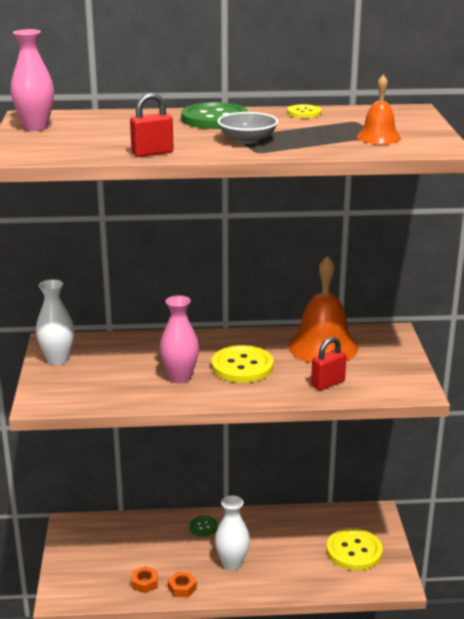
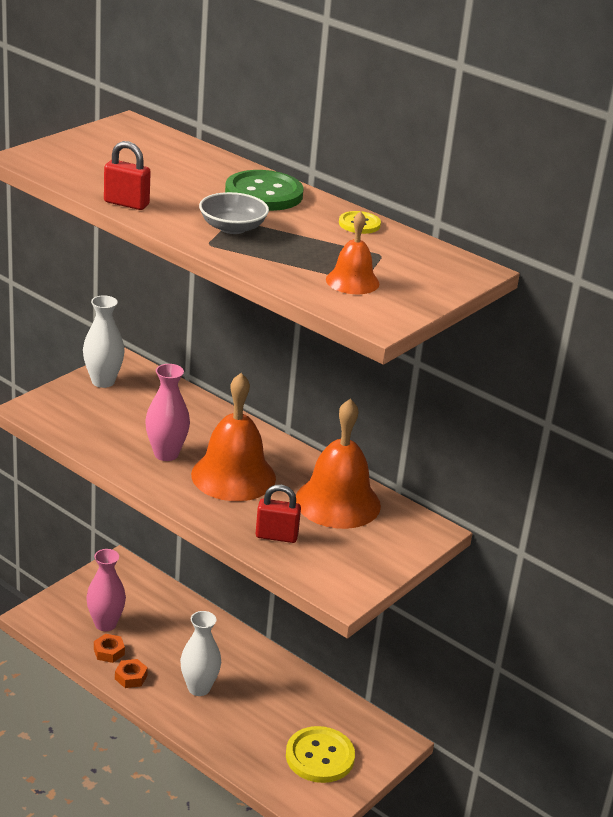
camera: 40 degrees right, 5 degrees up
pink vase [11,29,54,131] -> pink vase moved to [86,549,126,631]
green button [189,516,218,537] -> none
yellow button [211,345,274,383] -> orange bell [191,373,276,501]

